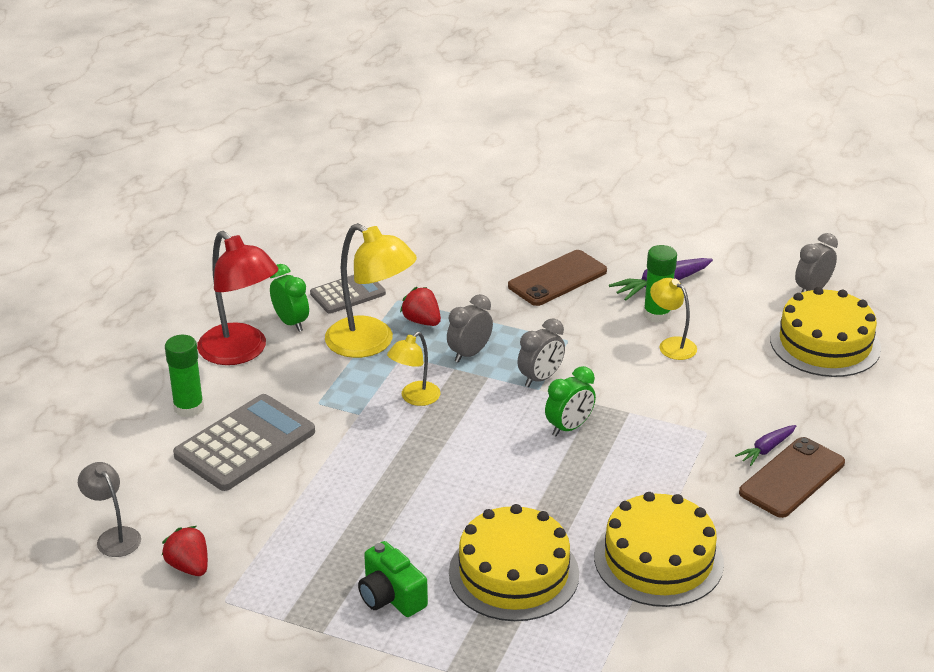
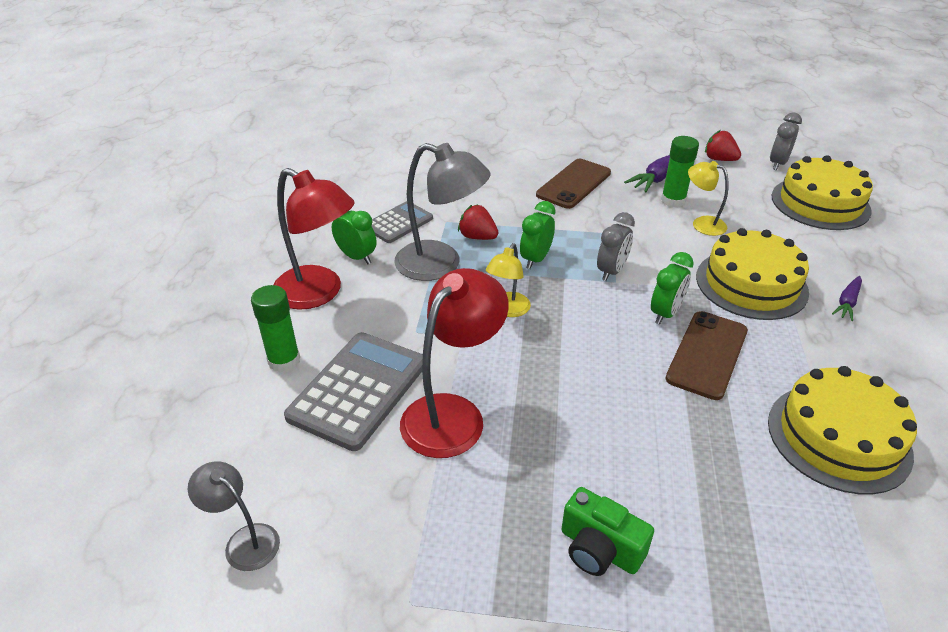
camera: 15 degrees left, 5 degrees up
red strawberry [162,526,208,576] -> red strawberry moved to [705,130,741,161]
yellow lamp [325,223,417,358] -> grey lamp [394,143,491,281]
grey clock [447,294,493,363] -> green clock [520,201,556,269]
yellow cake [449,504,579,621] -> yellow cake moved to [696,228,809,320]
brown phone [739,437,845,518] -> brown phone moved to [666,311,748,400]
none -> red lamp [400,268,509,458]

